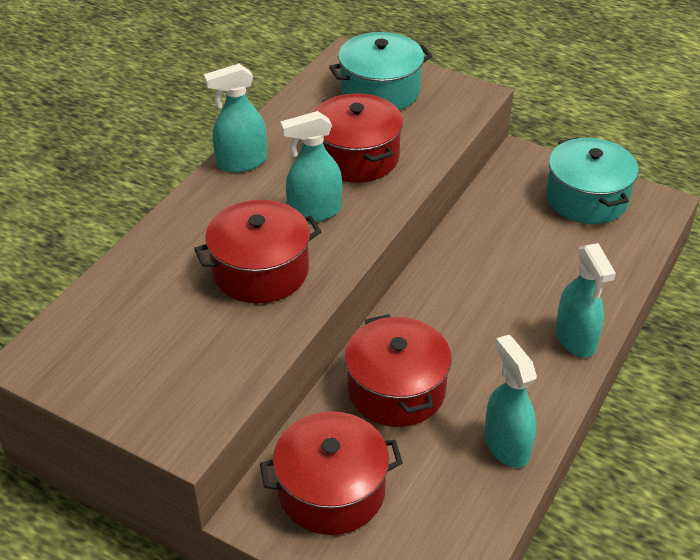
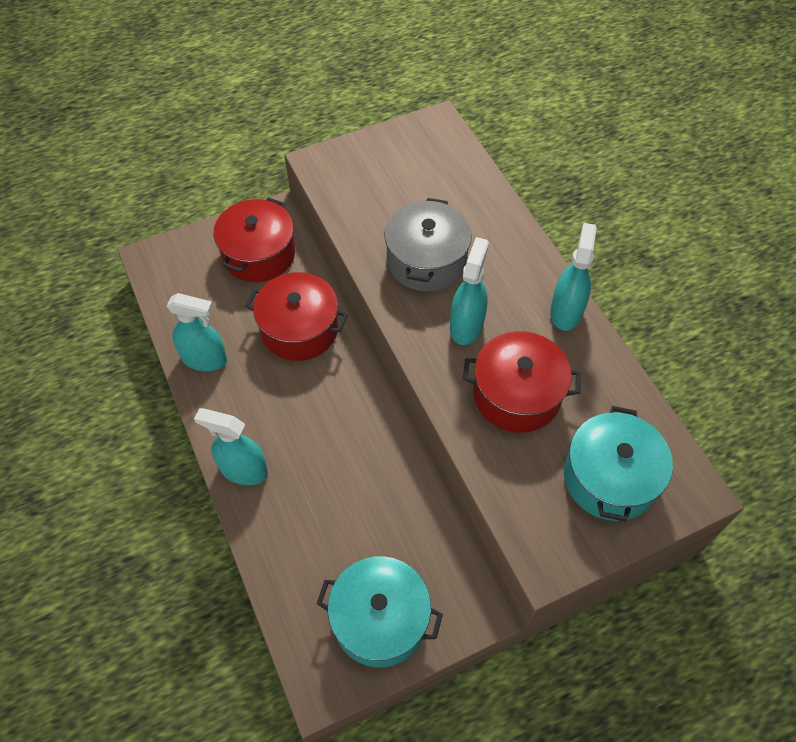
camera: 125 degrees right, 15 degrees up
red pot [194,200,321,303] -> grey pot [384,198,472,292]

